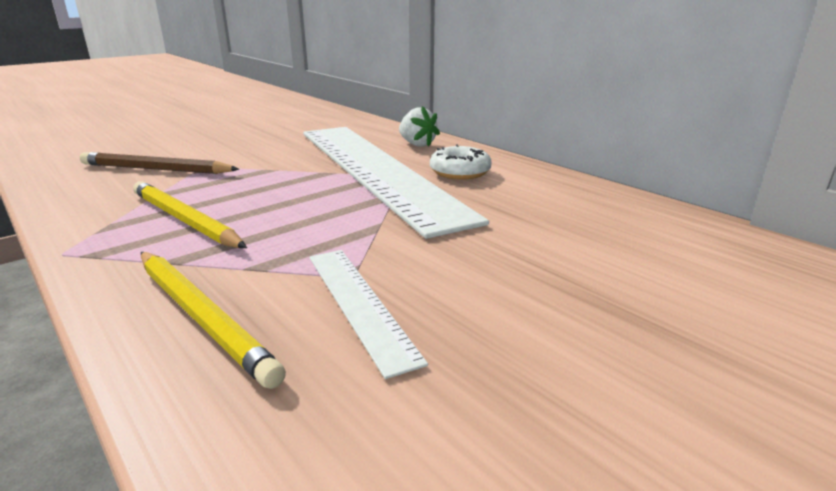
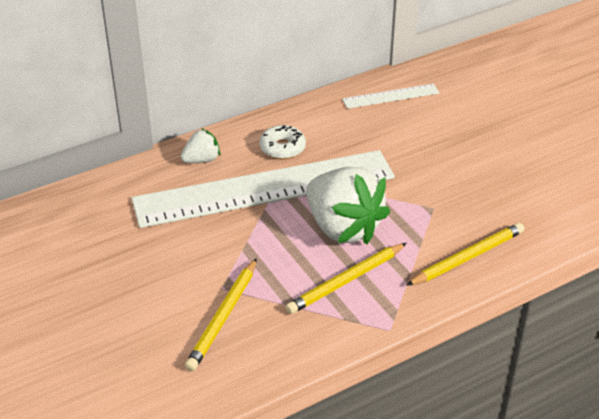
camera: 80 degrees left, 15 degrees up
brown pencil [80,152,239,174] -> yellow pencil [185,258,257,371]
white ruler [309,250,428,379] -> white ruler moved to [342,84,439,109]
none -> white strawberry [306,167,390,244]

